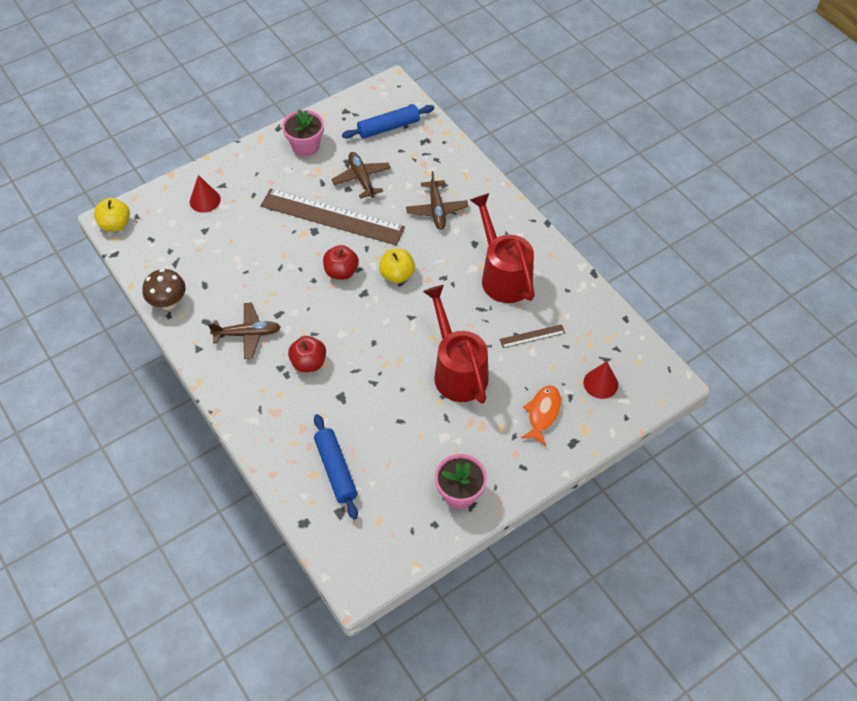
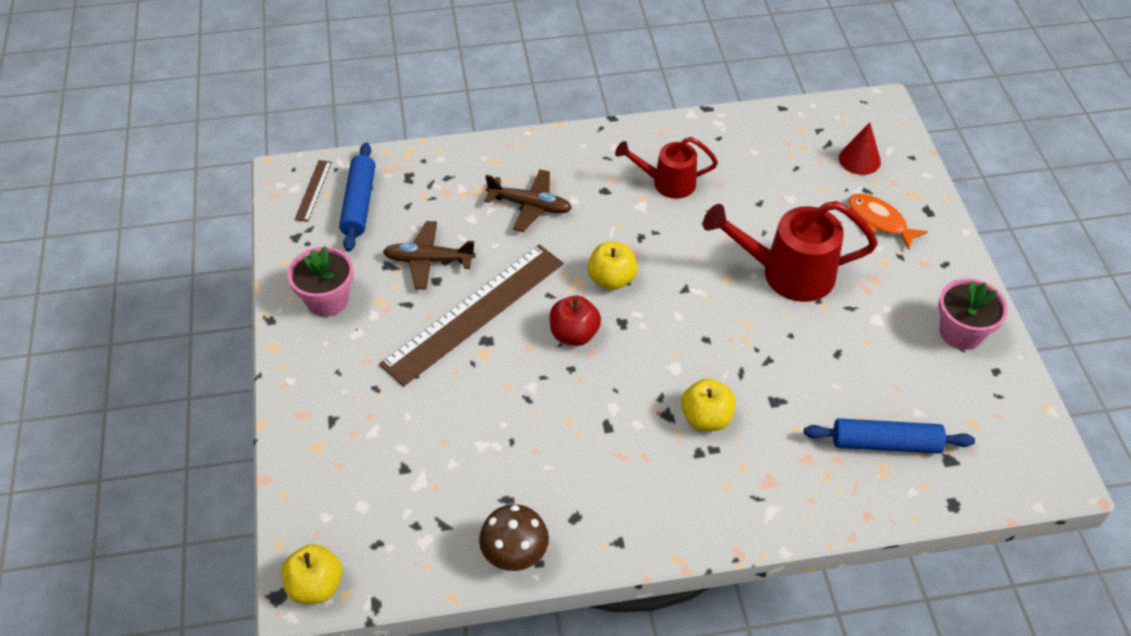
camera: 65 degrees left, 5 degrees down
red cone [190,175,221,213] -> none
brown plane [208,303,281,359] -> none
red apple [288,336,326,372] -> yellow apple [681,378,736,431]
red watering can [470,193,535,303] -> red watering can [615,137,718,199], size x0.63
brown ruler [499,324,565,348] -> brown ruler moved to [294,160,332,222]

